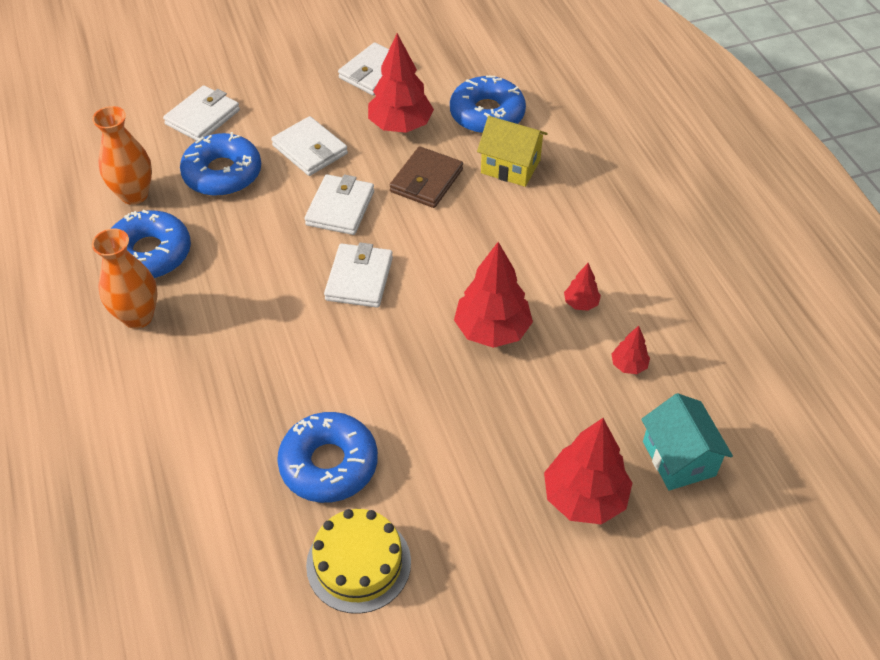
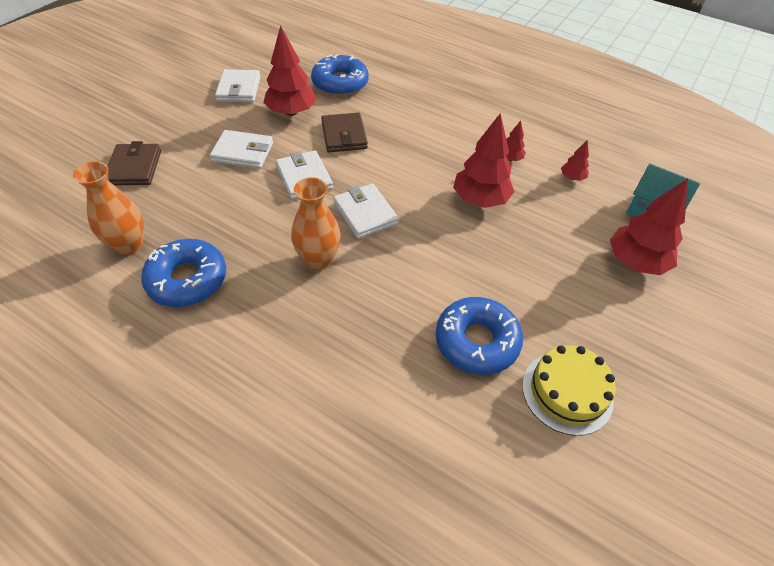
camera: 40 degrees left, 0 degrees up
orange vase [92,229,158,329] -> orange vase moved to [291,177,341,270]
white wallet [163,85,240,141] -> brown wallet [108,141,161,185]
blue donut [180,132,261,196] -> none
yellow house [477,116,548,187] -> none

